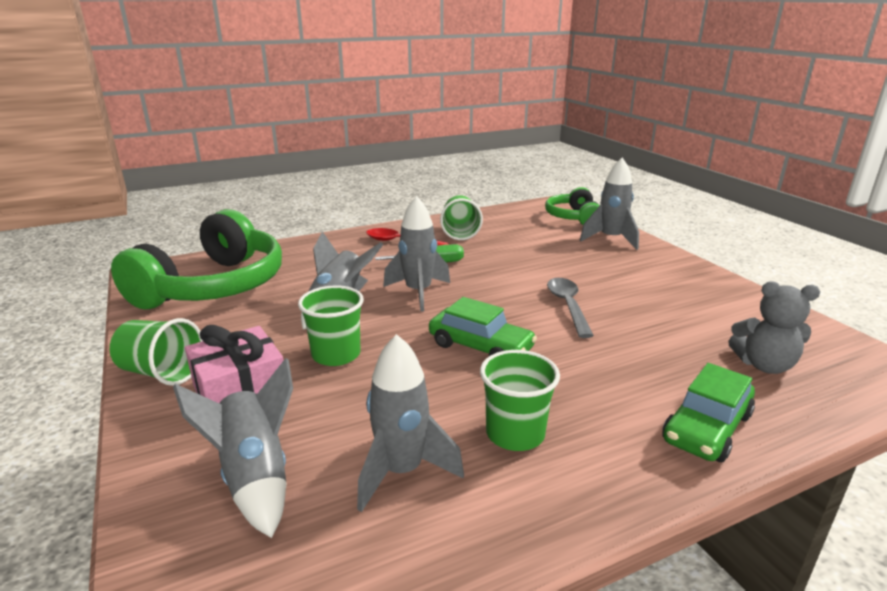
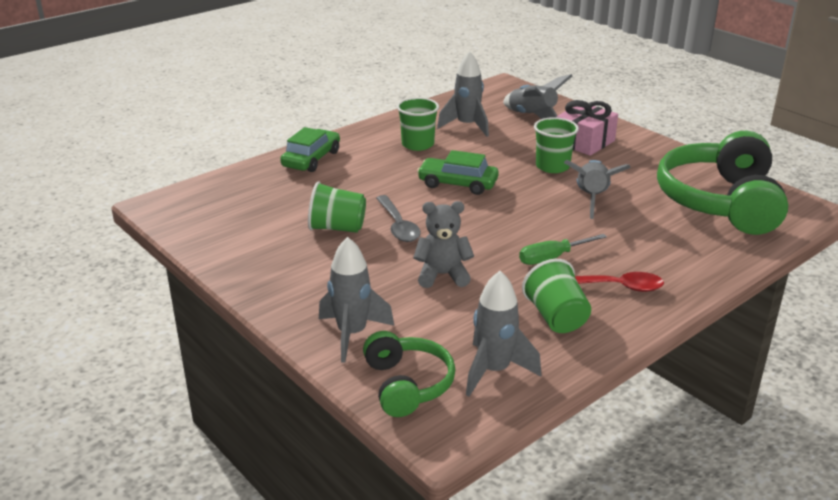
camera: 165 degrees right, 5 degrees up
green cup [110,318,203,386] -> green cup moved to [308,181,366,233]
grey rocket [383,196,450,312] -> grey rocket moved to [466,271,541,397]
grey teddy bear [728,281,820,374] -> grey teddy bear moved to [413,201,474,288]

